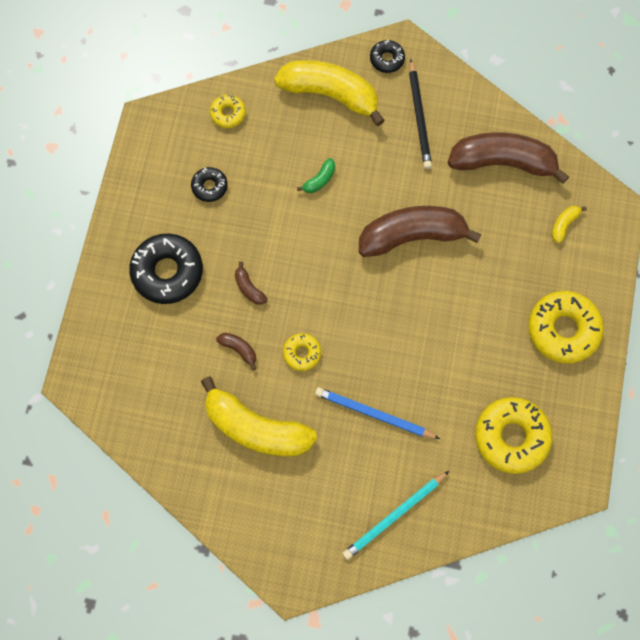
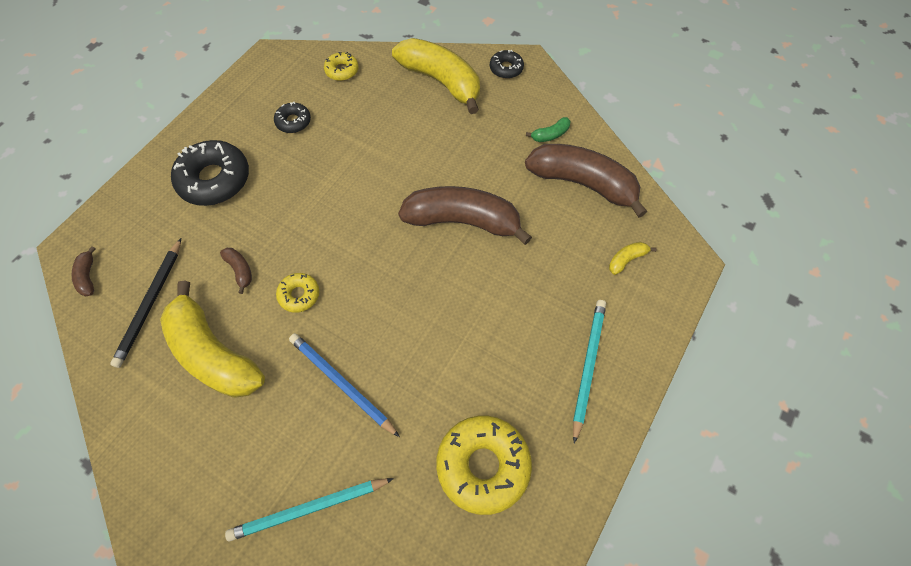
camera: 20 degrees right, 10 degrees down
brown banana [235,262,267,305] -> brown banana moved to [71,246,96,297]
green banana [297,158,335,193] -> green banana moved to [526,117,571,142]
black pencil [409,59,432,169] -> black pencil moved to [110,238,181,368]
yellow donut [528,291,604,363] -> turquoise pencil [573,300,606,444]

